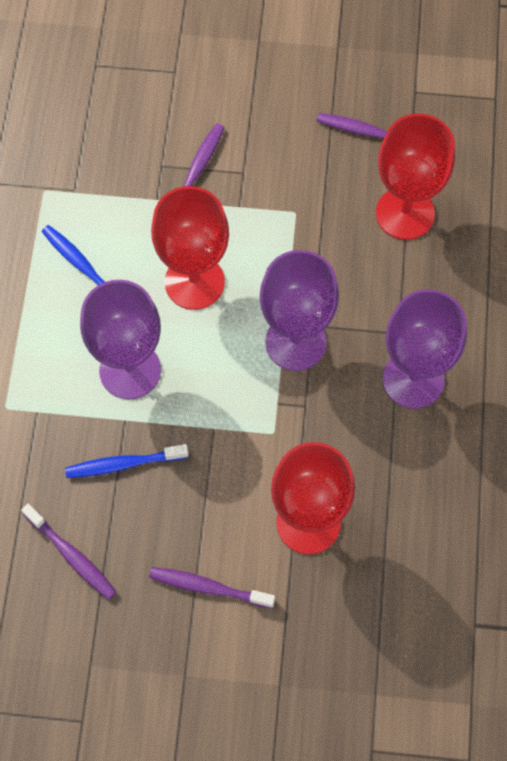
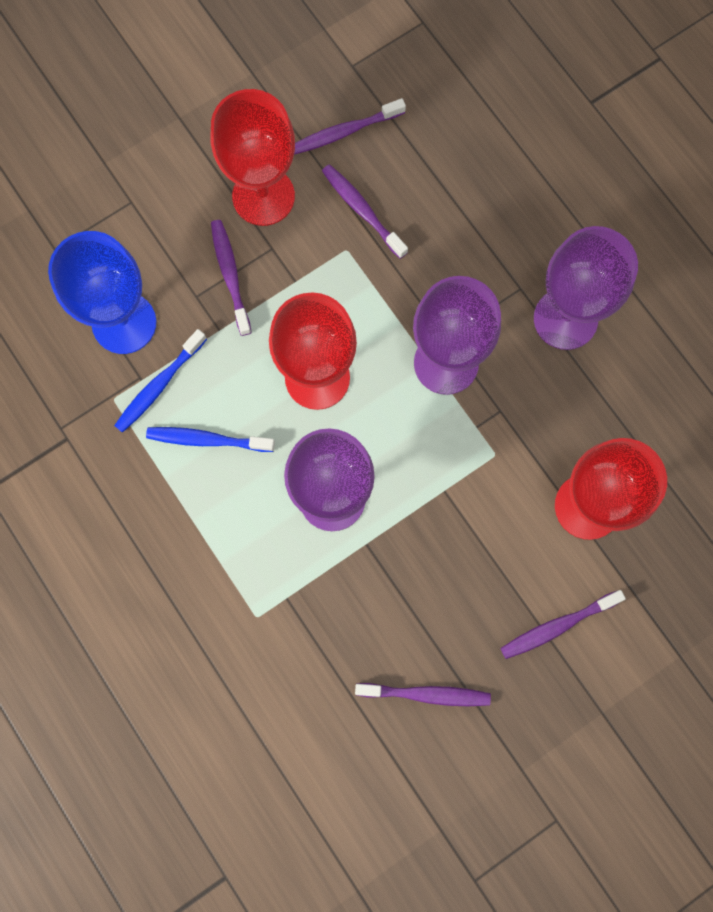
camera: 40 degrees left, 10 degrees up
blue toothbrush [65,444,189,478] -> blue toothbrush moved to [114,329,207,433]
red goblet [376,114,455,240] -> red goblet moved to [211,89,295,226]
none -> blue goblet [48,231,157,354]
none -> purple toothbrush [322,165,408,259]

